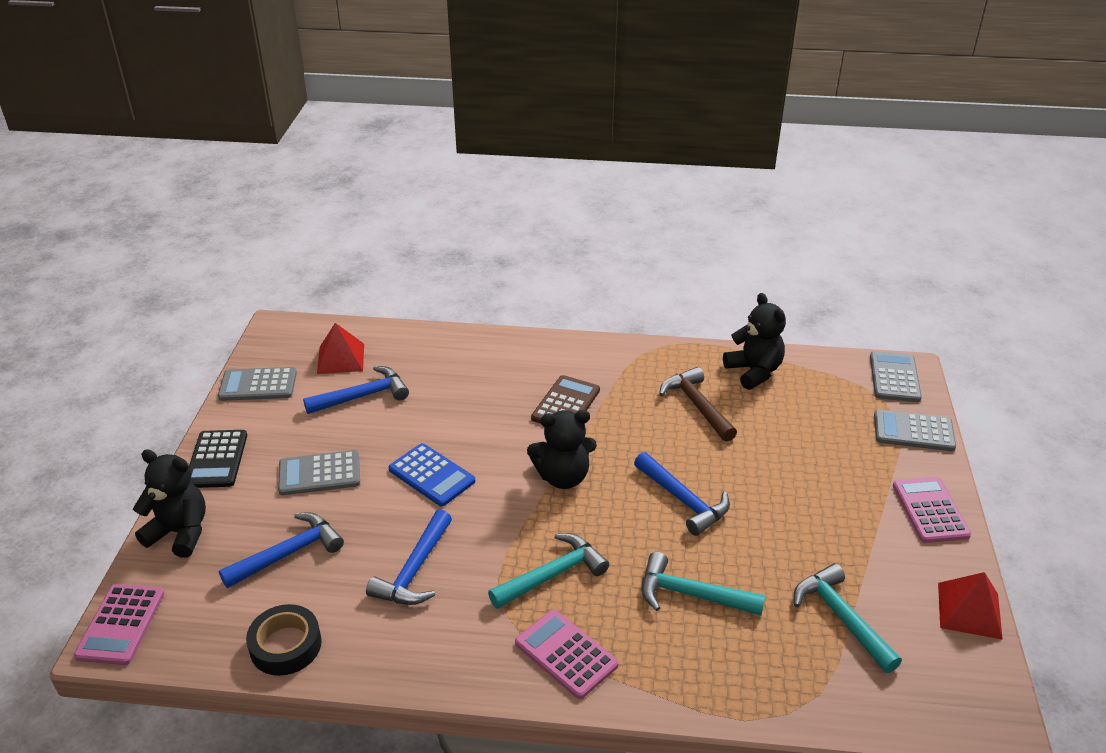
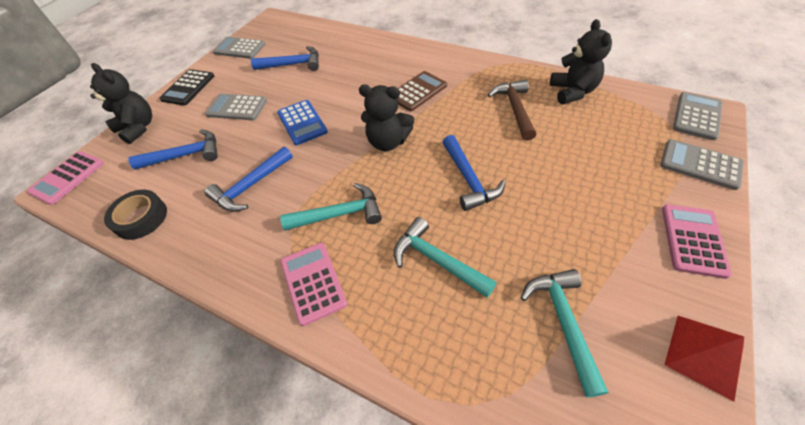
camera: 25 degrees right, 15 degrees up
red pyramid [317,323,364,374] -> none

